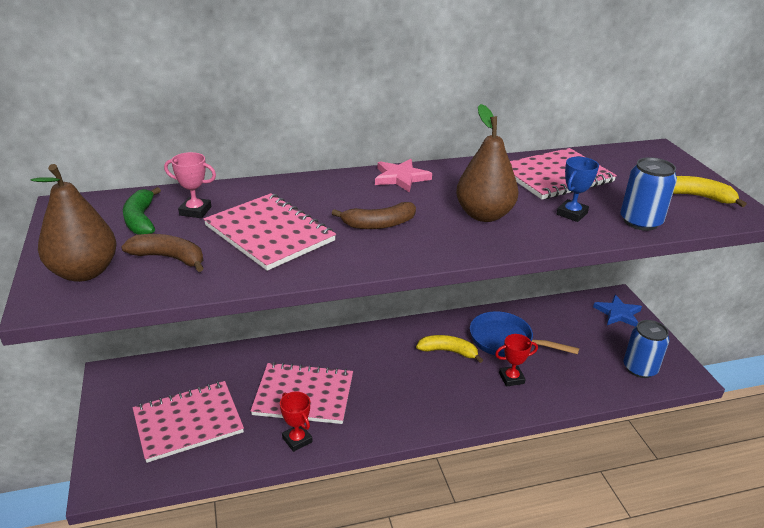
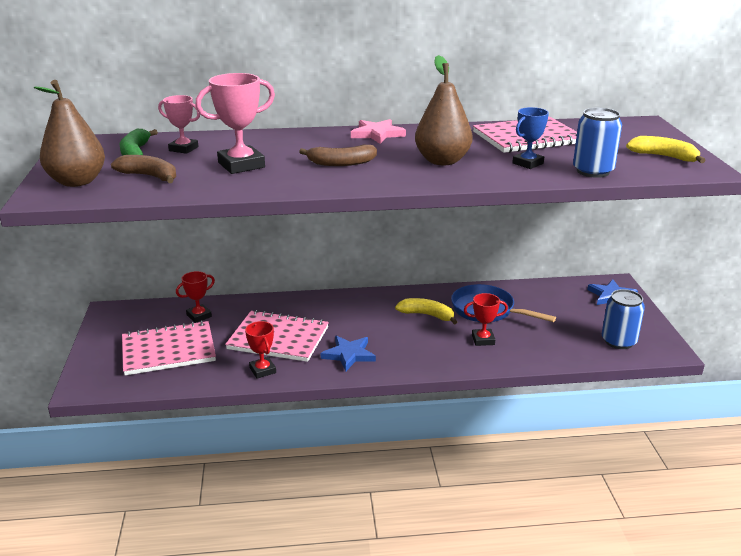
camera: 10 degrees right, 5 degrees down
pink notebook [204,193,336,271] -> pink trophy [195,73,275,174]
none -> red trophy [176,271,215,323]
none -> blue star [321,336,376,371]

